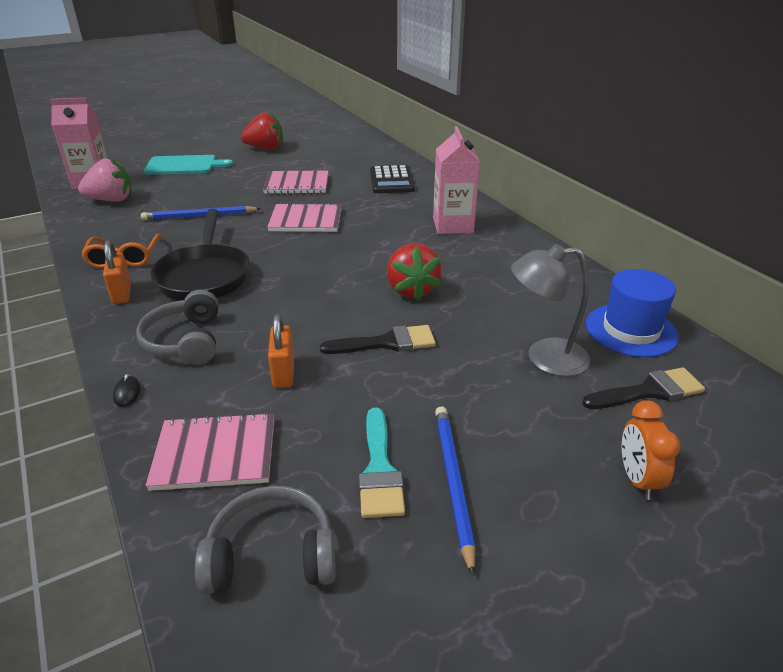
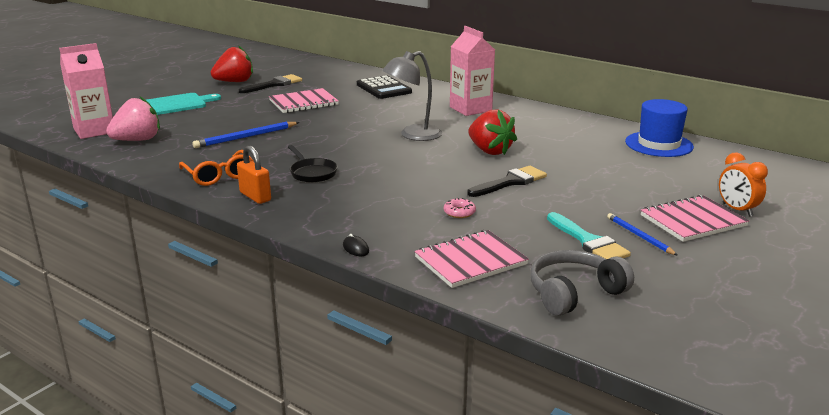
camera: 25 degrees left, 10 degrees down
grey headphones [136,290,218,365] -> none
black pan [150,209,250,301] -> black pan [288,145,337,183], size x0.54
pink notebook [267,203,342,232] -> pink notebook moved to [641,195,749,242]
orange padlock [268,314,294,388] -> pink donut [444,198,476,218]
blue pencil [435,406,475,576] -> blue pencil [607,213,678,256], size x0.65
grey lamp [511,244,590,376] -> grey lamp moved to [382,51,442,141]
black brush [582,367,705,409] -> black brush moved to [239,74,302,93]

